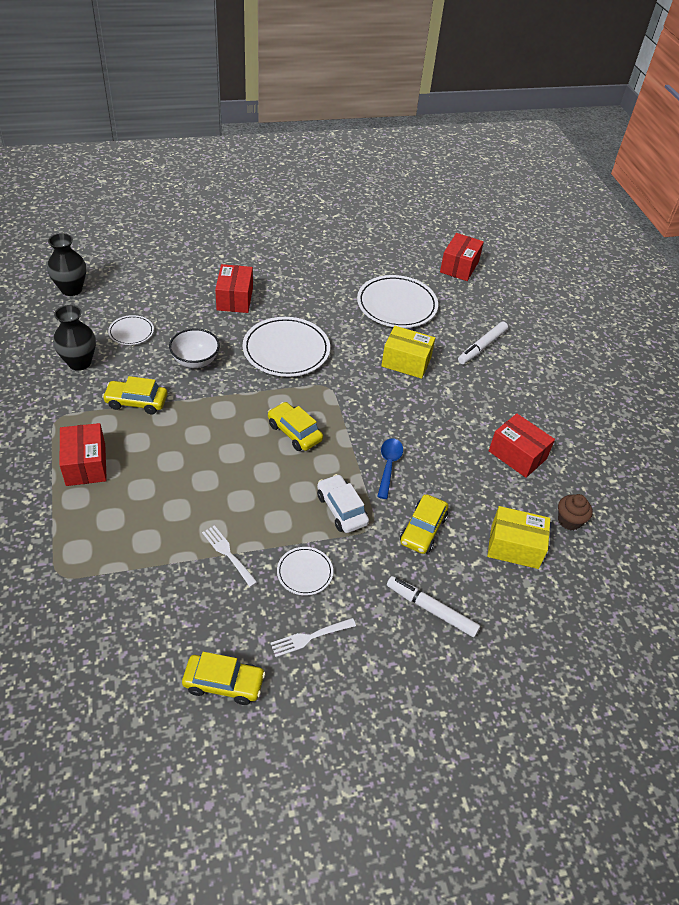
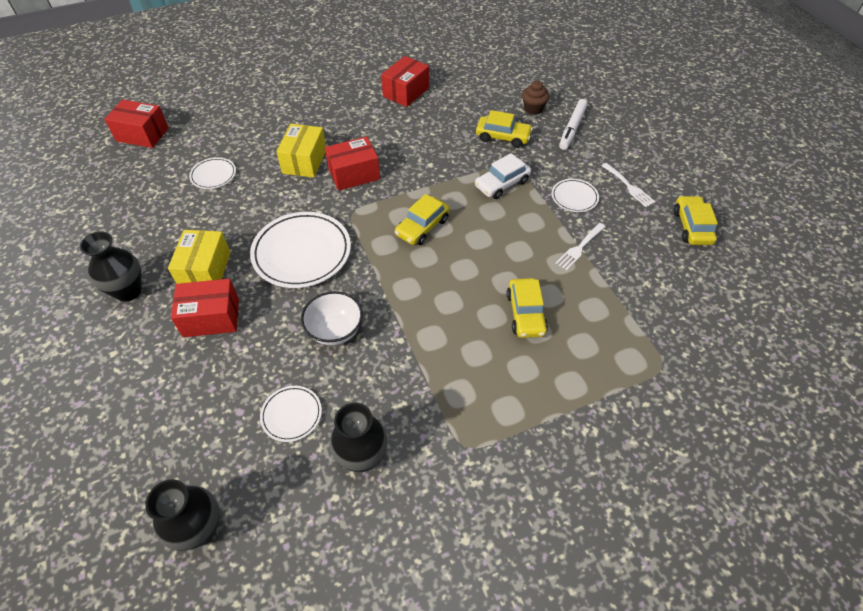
camera: 95 degrees left, 5 degrees up
red box [59,423,107,486] -> red box moved to [325,136,380,191]
yellow car [102,376,167,414] -> yellow car moved to [507,278,548,338]
white plate [357,275,438,328] -> white plate [189,157,236,189], size x0.51
blue spoon [377,438,403,499] -> none
white marker [458,321,508,364] -> none
yellow box [487,506,550,569] -> yellow box moved to [168,230,231,284]
brown cupcake [558,494,593,530] -> brown cupcake moved to [522,81,549,115]
none -> black vase [79,232,142,302]

